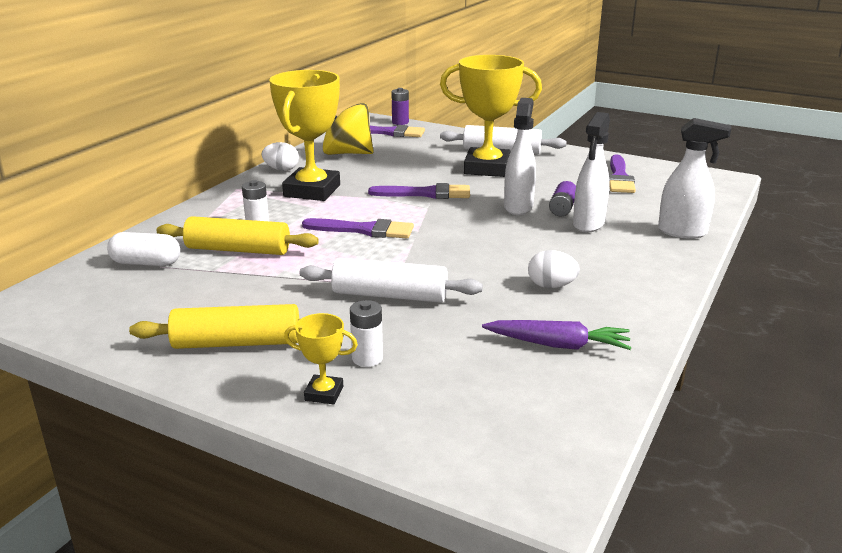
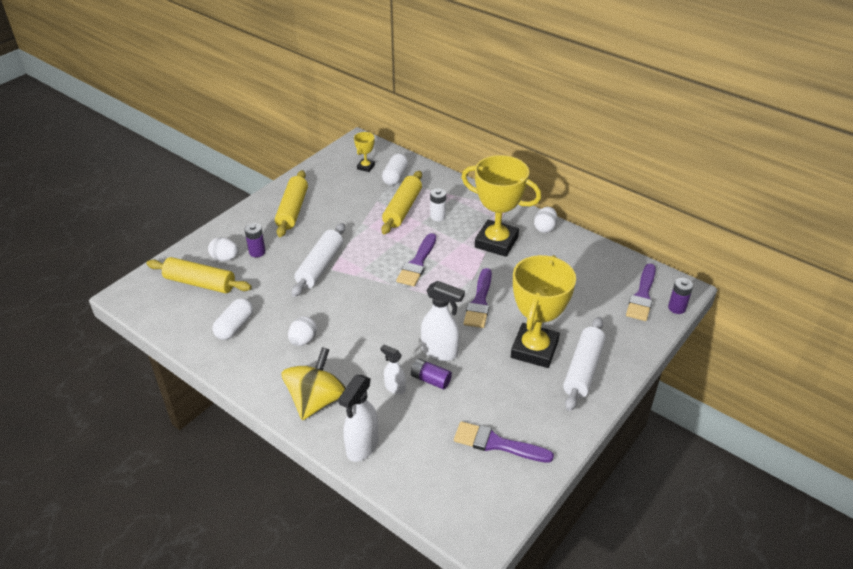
camera: 100 degrees right, 15 degrees up
yellow trophy [284,313,358,404] -> yellow trophy moved to [354,132,375,172]
yellow spinning top [323,103,374,155] -> yellow spinning top moved to [281,347,346,420]
white battery [350,300,383,367] -> purple battery [245,223,266,257]
purple carrot [482,320,631,350] -> white capsule [212,298,253,340]
white spray bottle [573,112,610,232] -> white spray bottle [381,345,406,394], size x0.59
none -> yellow rolling pin [146,257,252,293]
none -> white egg [208,237,239,261]

